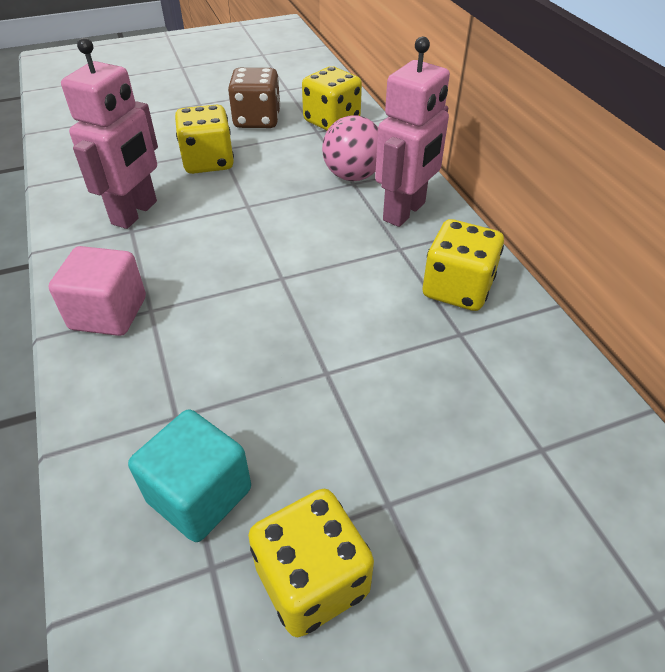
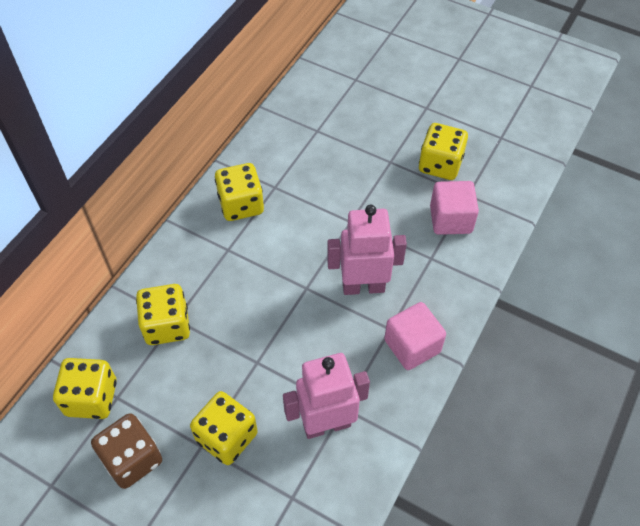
camera: 130 degrees left, 10 degrees up
turquoise cube [128,410,251,542] -> pink cube [430,181,479,235]
pink ball [322,115,378,181] -> yellow dice [136,284,190,345]
pink robot [375,36,450,227] -> pink robot moved to [327,205,407,295]

